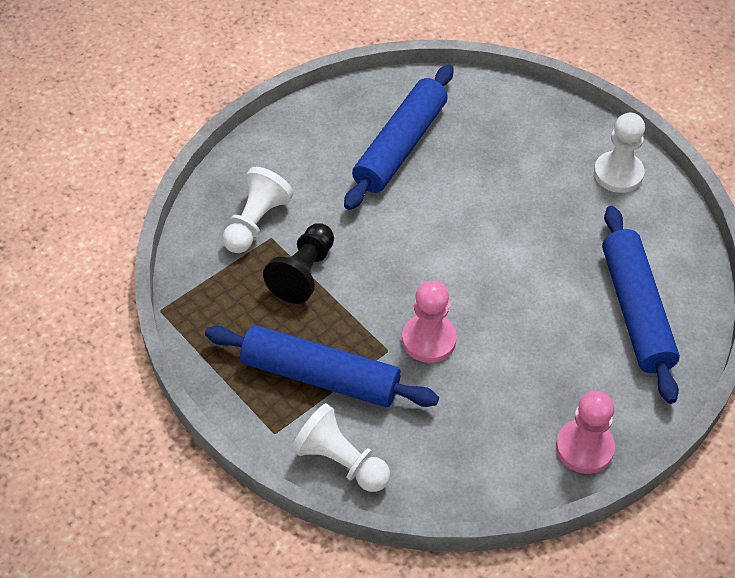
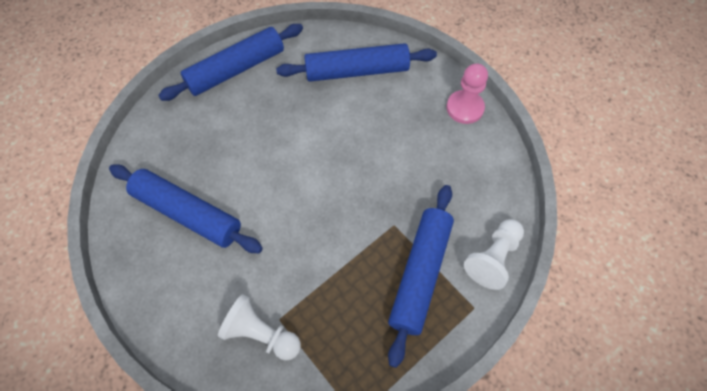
camera: 90 degrees left, 10 degrees up
black pawn [263,223,334,304] -> none
pink pawn [402,281,457,363] -> none
white pawn [594,113,645,193] -> blue rolling pin [158,24,303,101]

